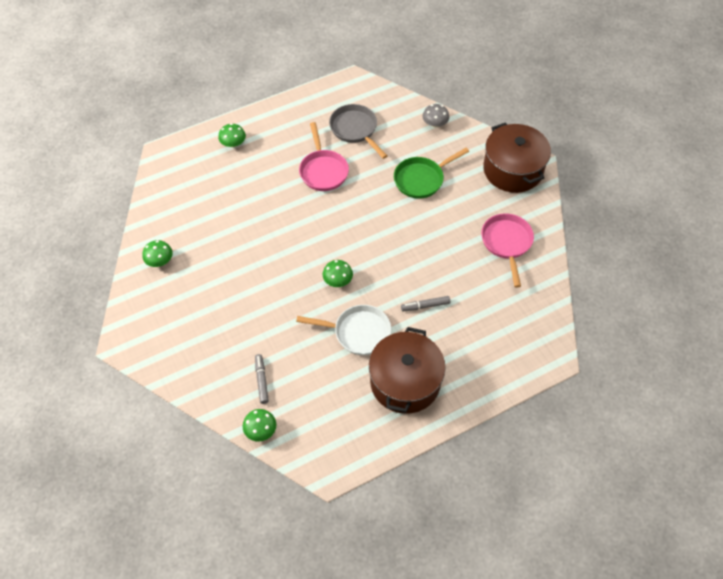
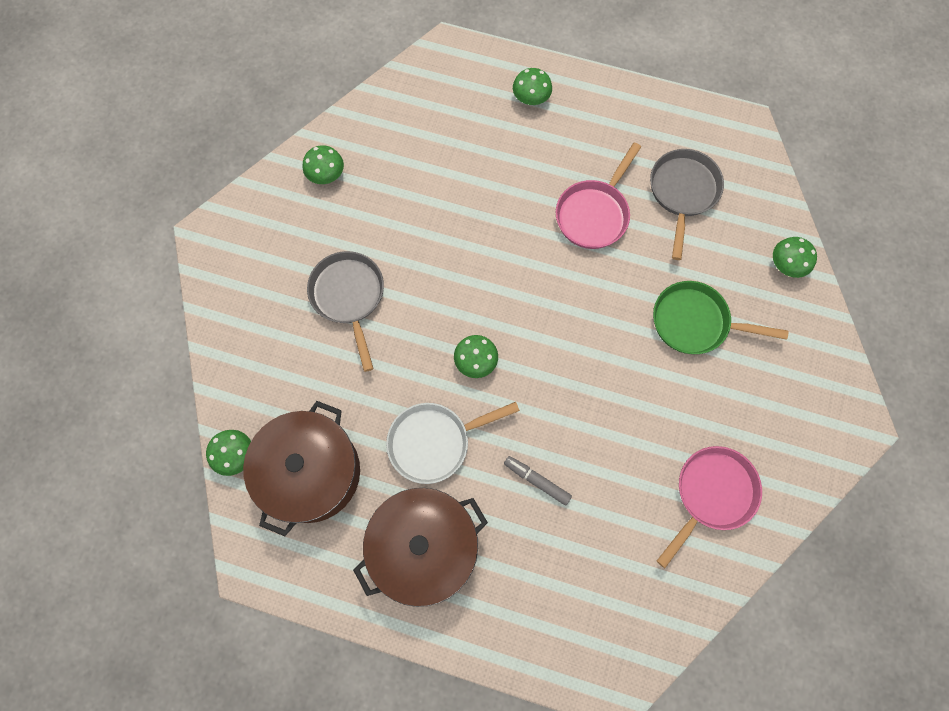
camera: 45 degrees right, 15 degrees up
grey marker [255,354,269,404] -> none
white pan [296,305,391,355] -> white pan turned 105 degrees clockwise [386,402,520,484]
grey mushroom [423,104,449,127] -> green mushroom [773,237,817,278]
brown pot [483,122,551,193] -> brown pot moved to [243,401,360,536]
none -> grey pan [307,251,384,372]

